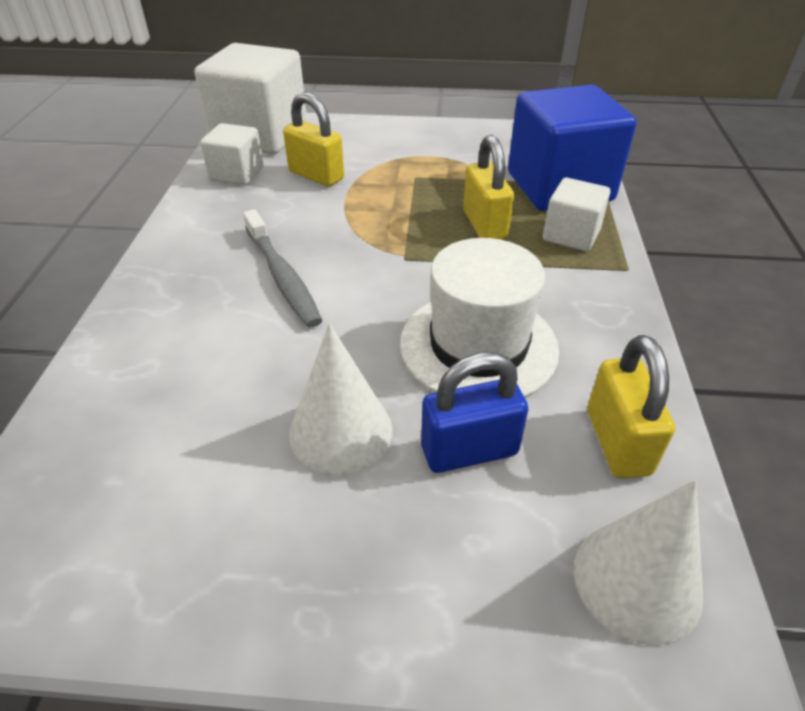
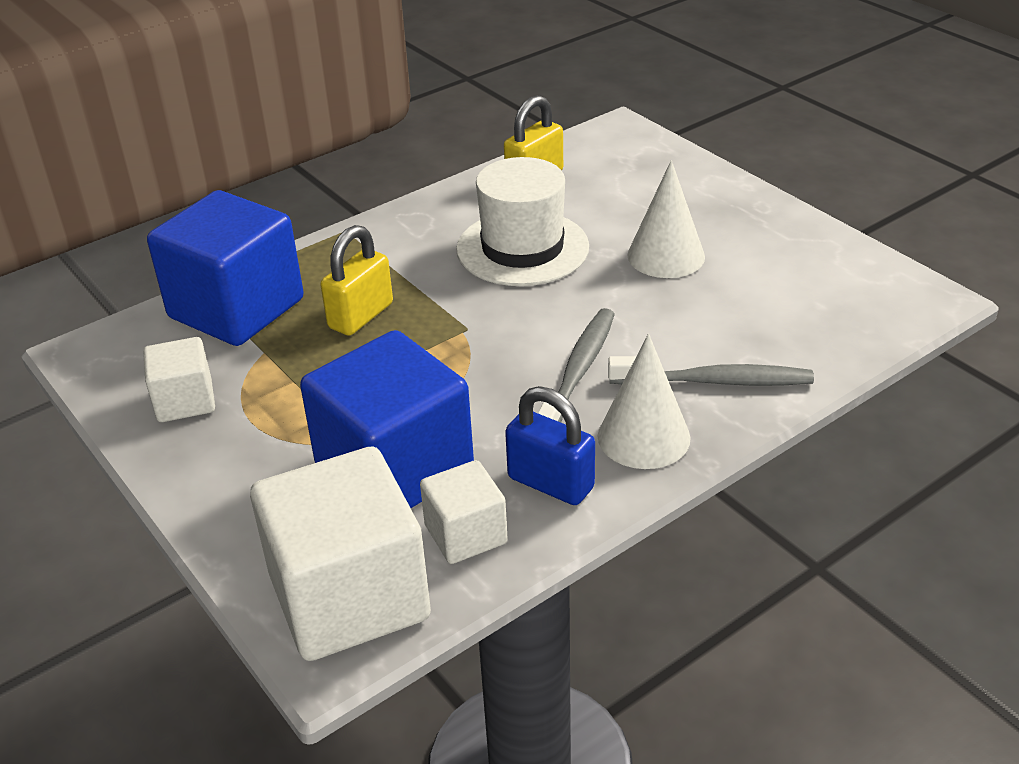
camera: 130 degrees left, 5 degrees down
yellow padlock [283,92,344,187] -> blue cube [300,330,474,508]
blue padlock [421,352,528,473] -> blue padlock moved to [505,386,595,505]
white cube [543,178,610,251] -> white cube moved to [143,337,215,422]
white cone [574,480,704,645] -> white cone moved to [597,334,691,469]
none -> grey toothbrush [608,356,814,386]

